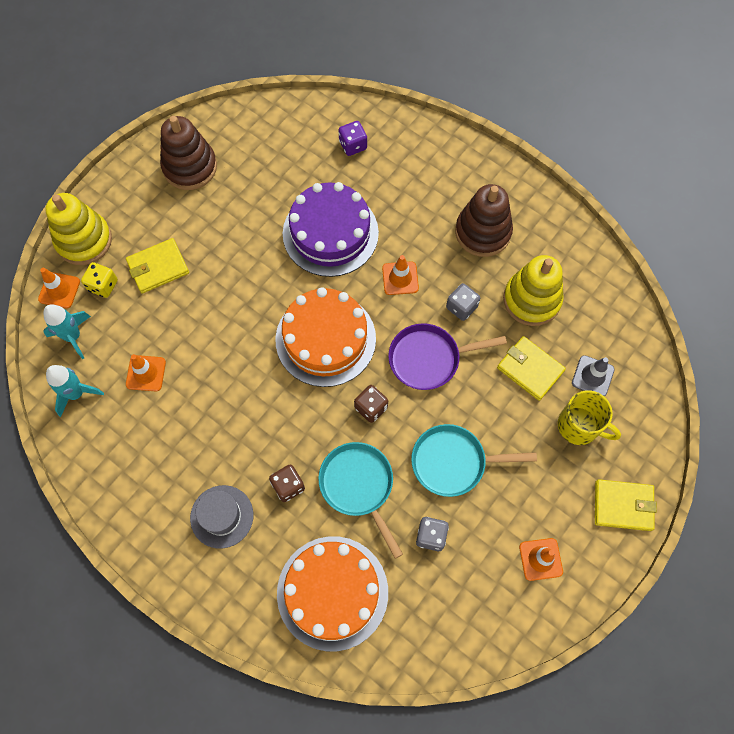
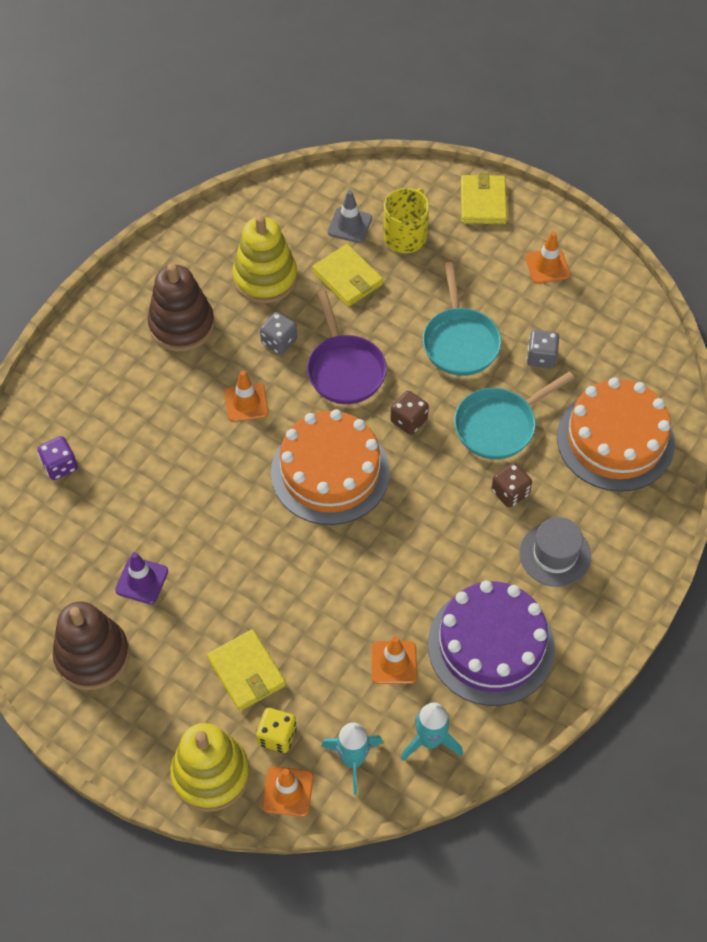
camera: 95 degrees left, 10 degrees down
purple cake [283,182,379,277] -> purple cake moved to [428,580,555,706]
yellow wallet [497,336,566,401] -> yellow wallet turned 75 degrees counterclockwise [312,244,383,307]
none -> purple traffic cone [115,552,168,604]

